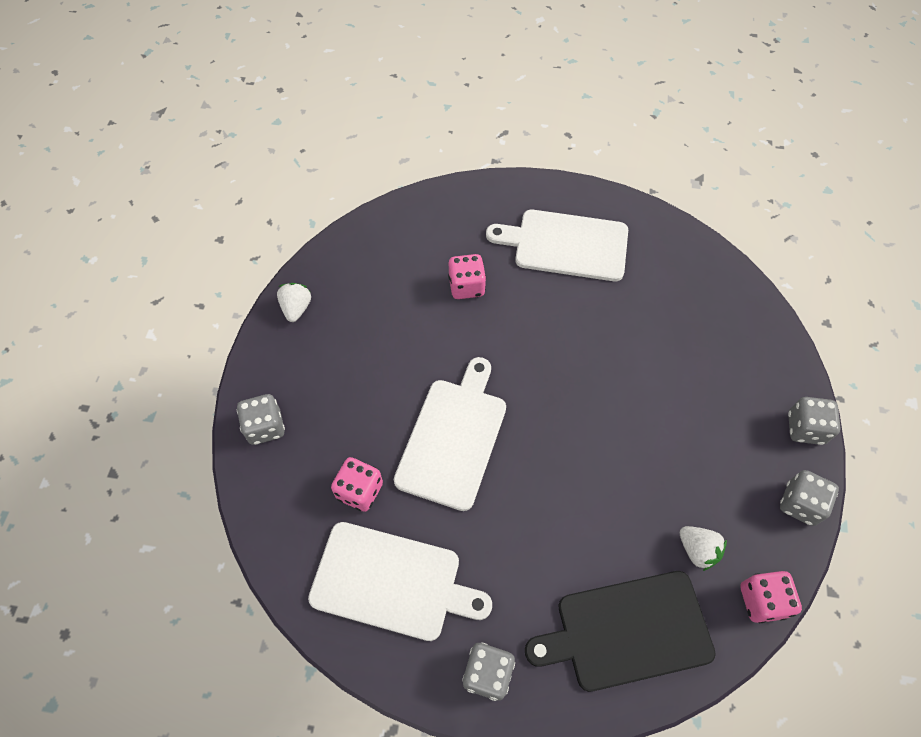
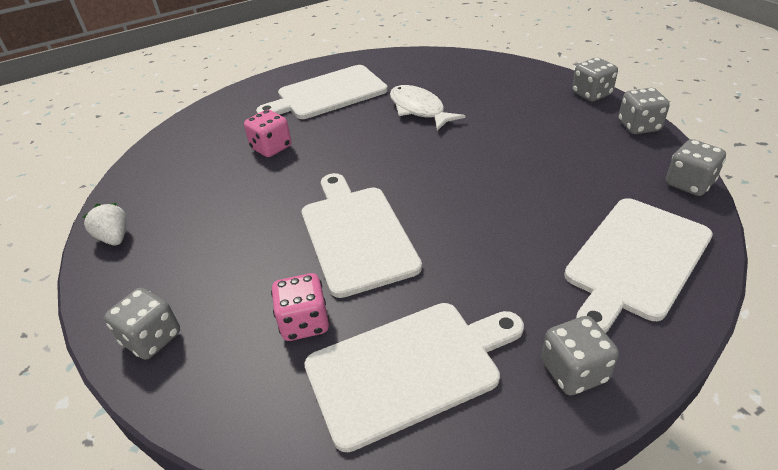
camera: 35 degrees left, 20 degrees down
black cutting board [525,571,716,692] -> white cutting board [564,198,713,333]
white strawberry [680,526,727,571] -> none
pink dice [740,571,802,623] -> grey dice [666,139,726,196]
none -> white fish [390,85,465,131]

